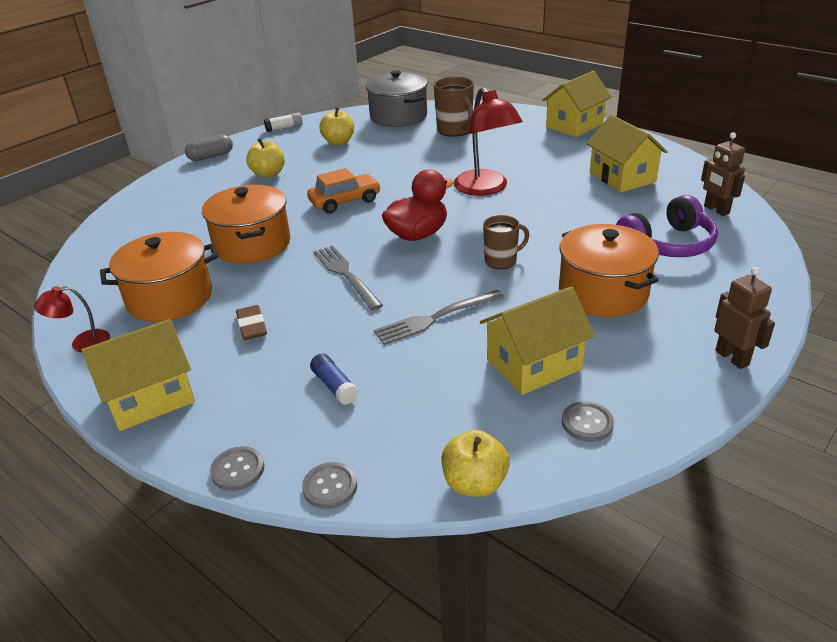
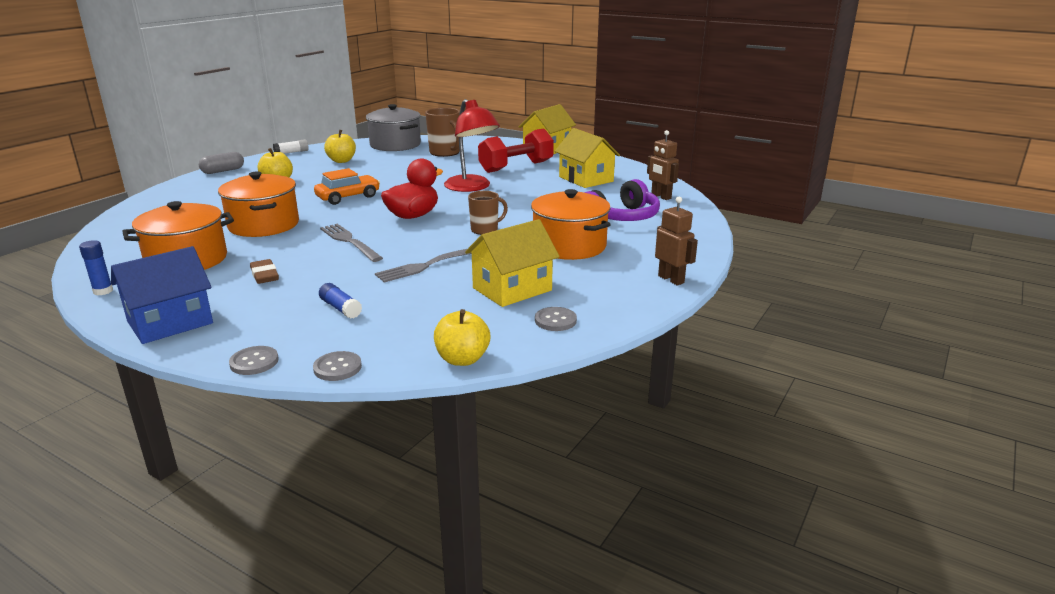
camera: 10 degrees left, 10 degrees down
red lamp [34,286,110,352] -> blue glue stick [79,240,113,295]
yellow house [81,319,195,431] -> blue house [111,246,213,344]
none -> red dumbbell [478,128,554,173]

